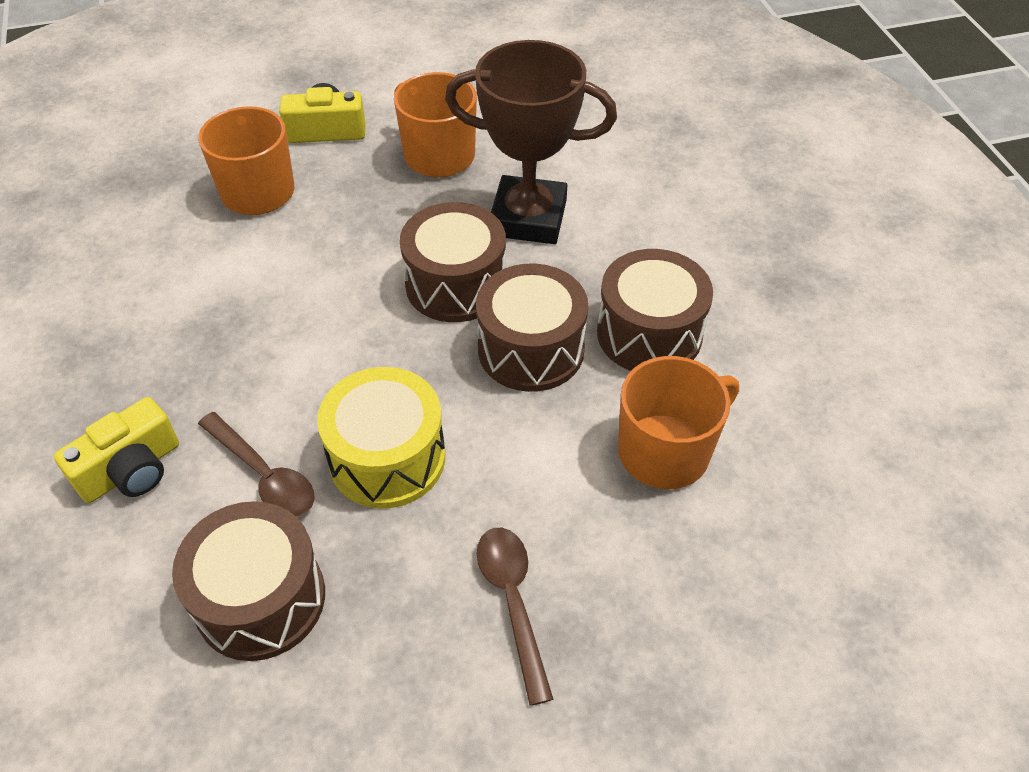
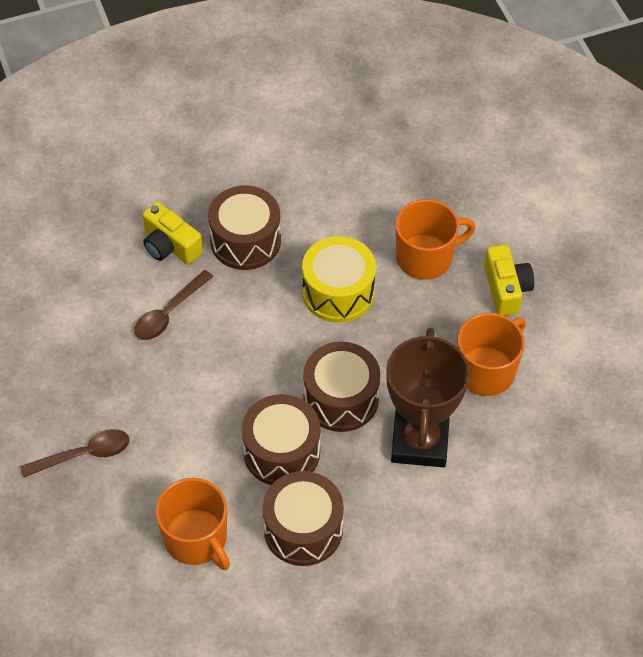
camera: 85 degrees right, 5 degrees up
brown drum [172,501,325,661] -> brown drum moved to [208,186,281,270]
yellow drum [317,367,445,508] -> yellow drum moved to [302,236,376,323]

